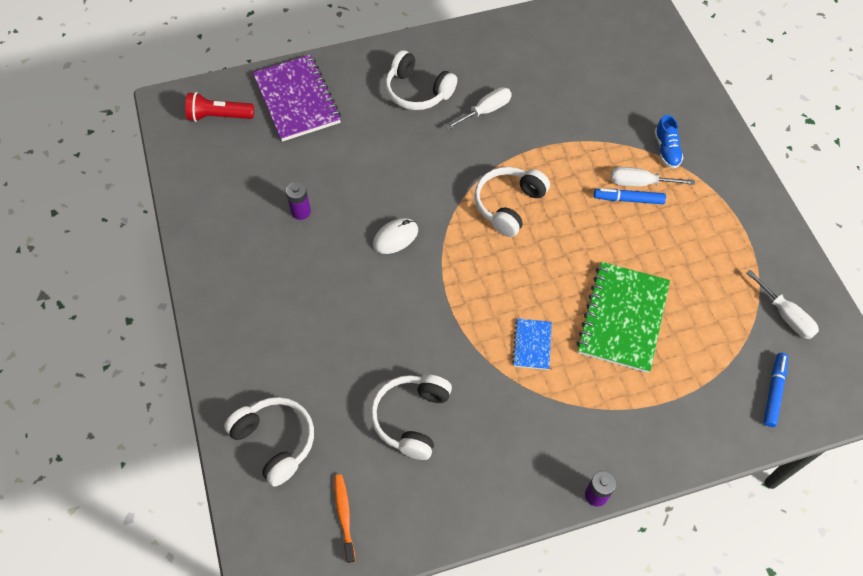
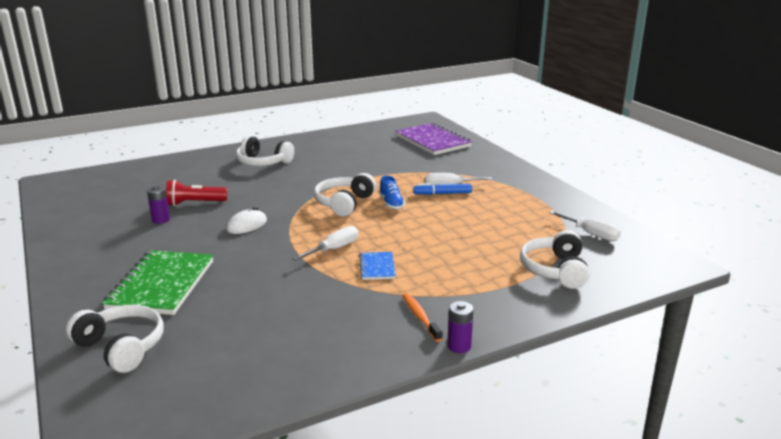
camera: 10 degrees left, 35 degrees down
red flashlight [185,92,254,122] -> red flashlight moved to [166,180,227,206]
purple notebook [253,55,341,142] -> purple notebook moved to [395,123,472,155]
orange toothbrush [334,474,355,563] -> orange toothbrush moved to [402,293,443,342]
white headphones [371,375,452,460] -> white headphones moved to [520,230,590,289]
white screwdriver [445,87,512,130] -> white screwdriver moved to [292,226,359,260]
green notebook [577,262,670,373] -> green notebook moved to [102,250,213,315]
blue shoe [654,115,683,169] -> blue shoe moved to [379,175,405,210]
blue marker [764,353,788,427] -> none

